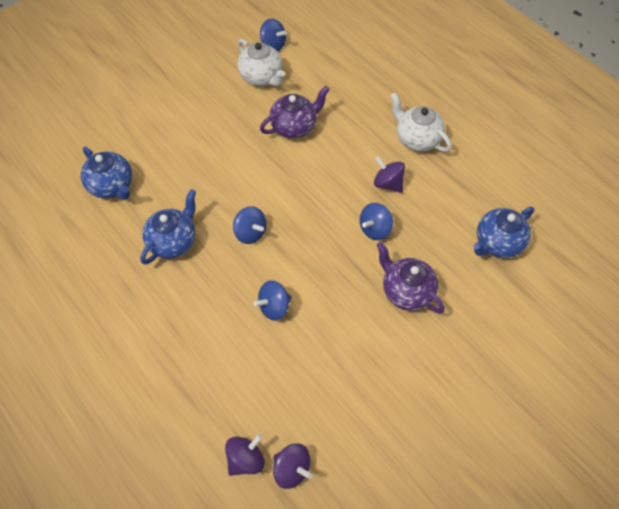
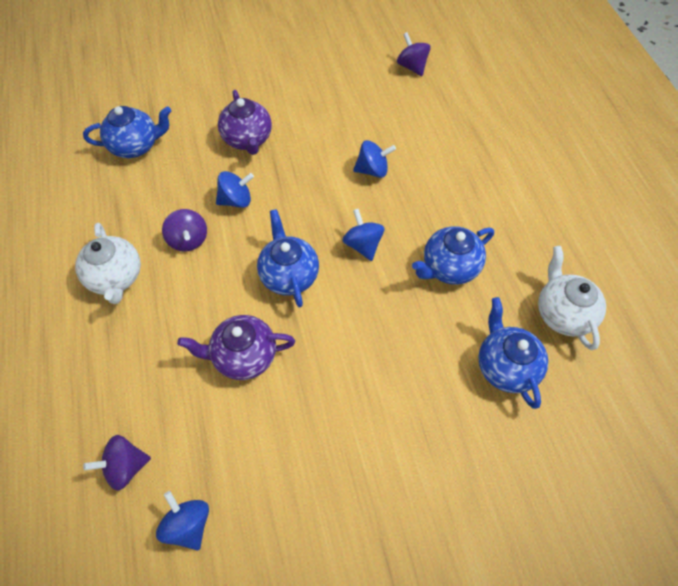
camera: 155 degrees left, 0 degrees up
purple spinning top [225,434,265,476] -> purple spinning top moved to [83,435,151,491]
white teapot [237,39,285,86] -> white teapot moved to [538,246,606,350]
none -> blue teapot [257,209,319,307]

